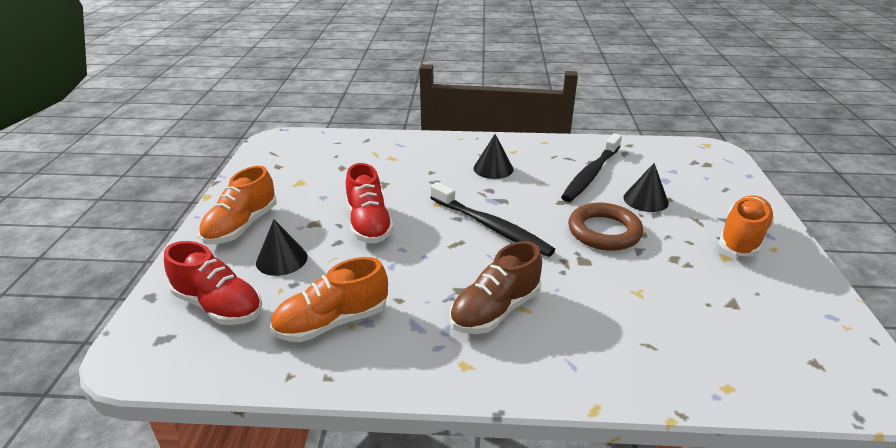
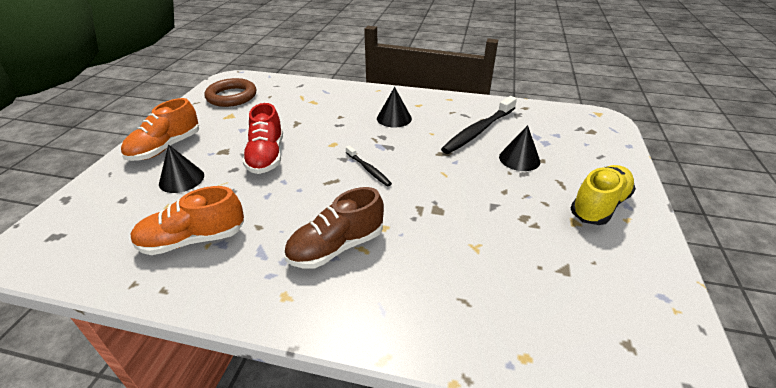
camera: 10 degrees right, 5 degrees up
red shoe [164,241,262,325] -> none
black toothbrush [430,182,555,257] -> black toothbrush [346,145,392,186], size x0.53
brown ring [568,203,643,251] -> brown ring moved to [204,78,256,107]
orange shoe [719,195,775,257] -> yellow shoe [571,165,636,225]

